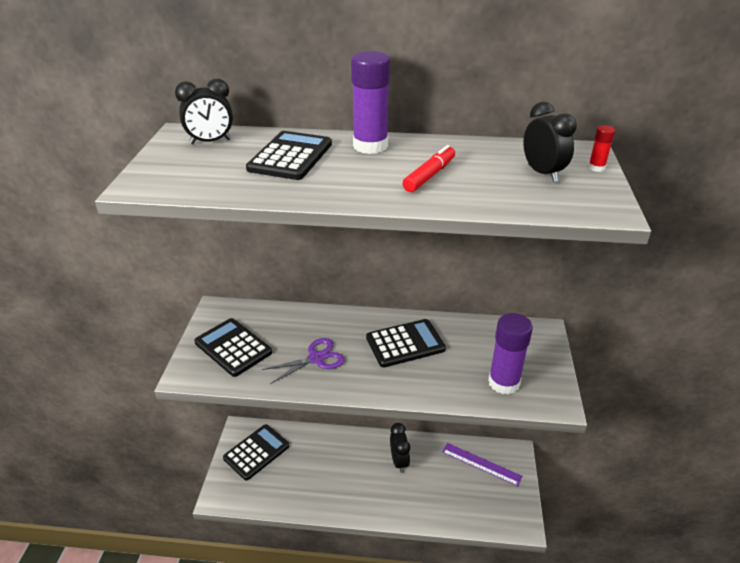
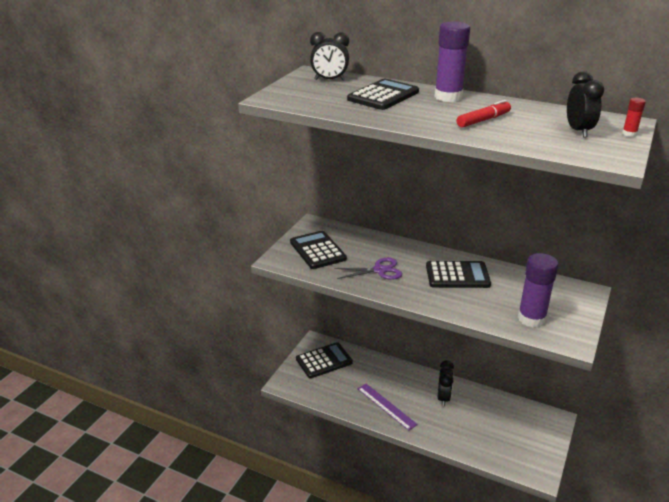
camera: 20 degrees right, 5 degrees down
purple ruler [442,443,522,486] -> purple ruler moved to [358,384,418,431]

